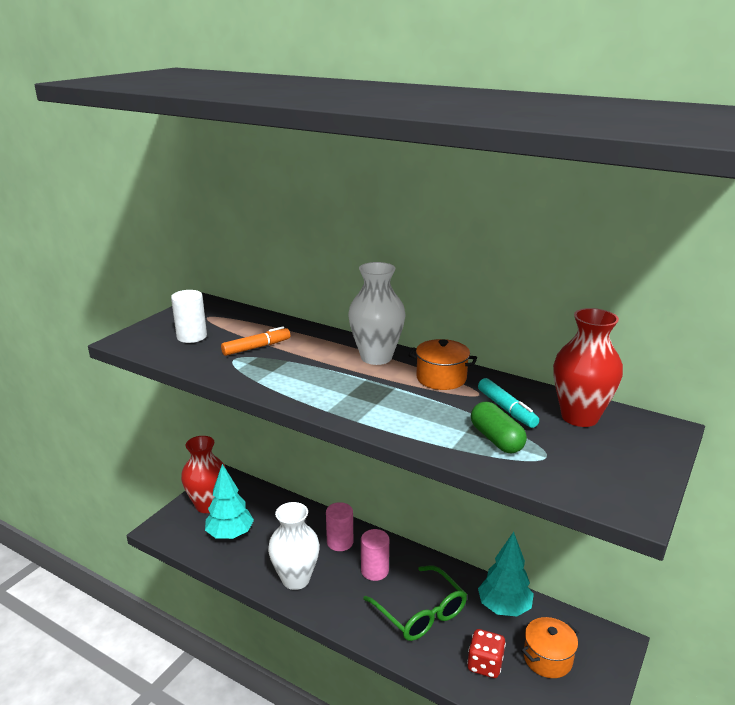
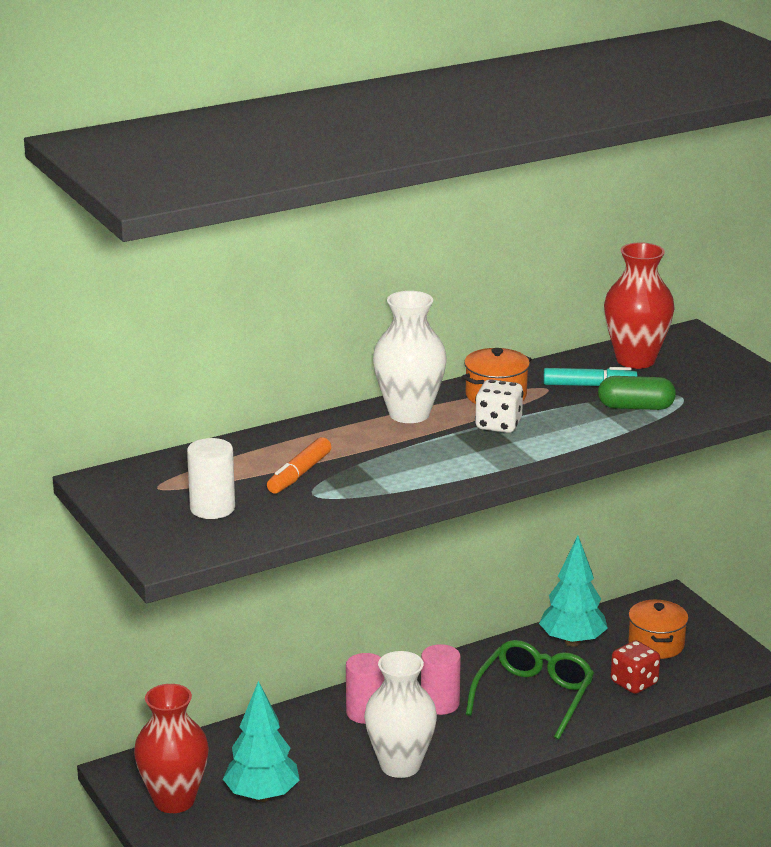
camera: 60 degrees left, 0 degrees up
orange marker [221,326,290,356] -> orange marker turned 150 degrees counterclockwise [267,437,331,494]
green glasses [363,565,467,641] -> green glasses turned 60 degrees counterclockwise [466,640,594,740]
none -> white dice [475,379,524,433]

